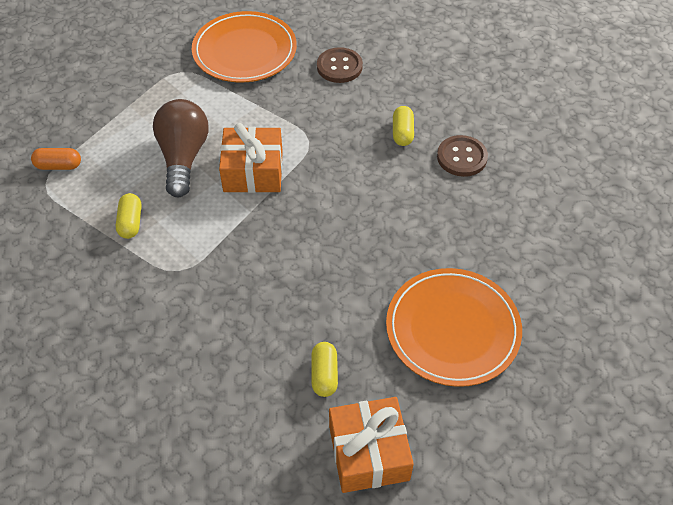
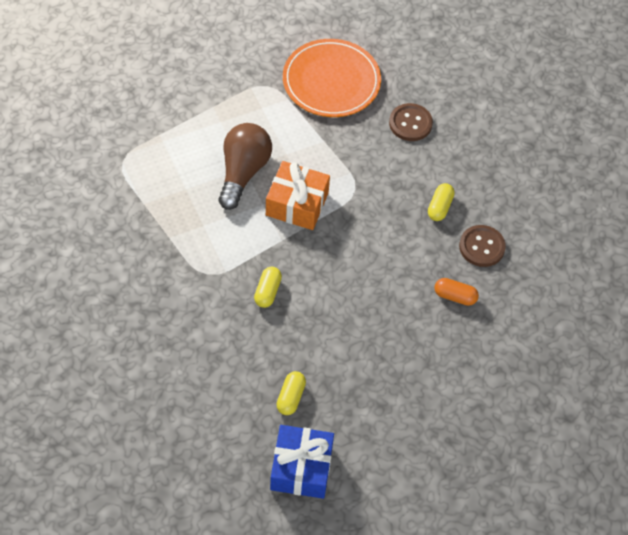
camera: 15 degrees right, 5 degrees up
orange capsule [31,148,81,170] -> orange capsule moved to [434,278,479,306]
yellow capsule [116,193,142,239] -> yellow capsule moved to [254,267,282,308]
orange gift [329,397,414,493] -> blue gift [270,425,334,499]
orange plate [386,268,522,387] -> none

